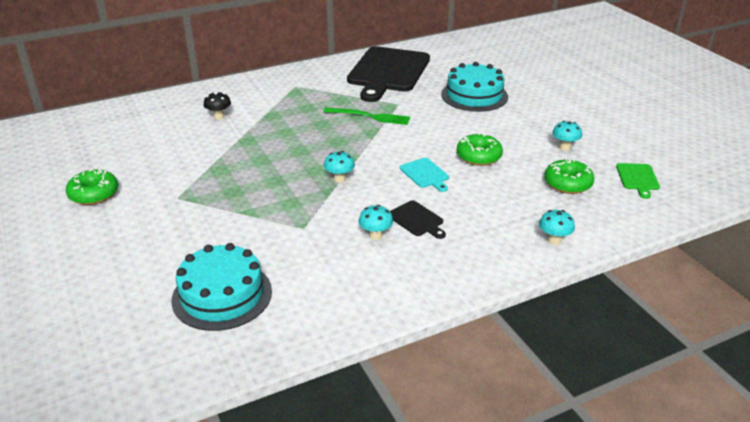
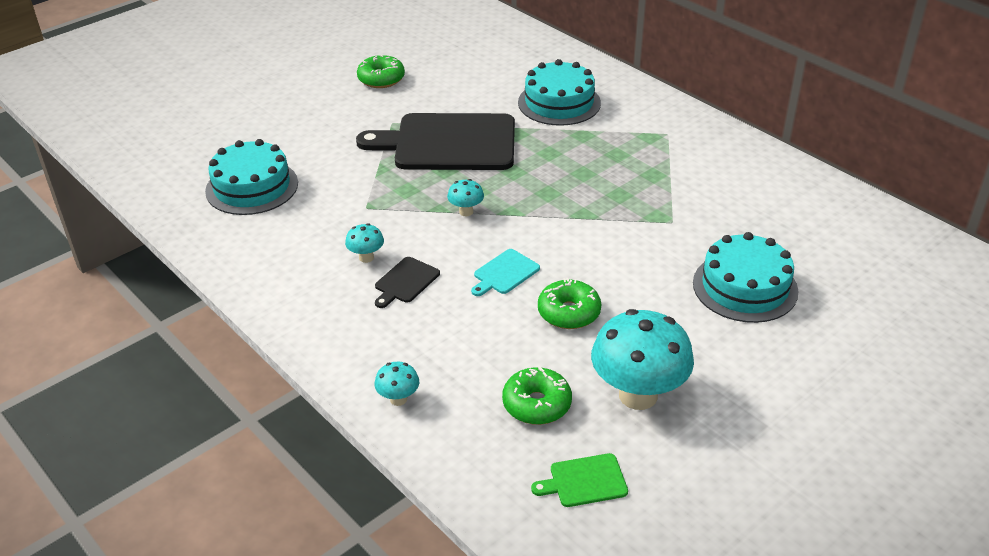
camera: 75 degrees right, 5 degrees up
black mushroom [204,92,231,120] -> turquoise cake [518,59,601,126]
green fork [323,107,410,125] -> none
black cutting board [347,46,430,102] -> black cutting board moved to [356,113,515,170]
turquoise mushroom [552,121,582,151] -> turquoise mushroom [591,309,694,410], size x2.23

